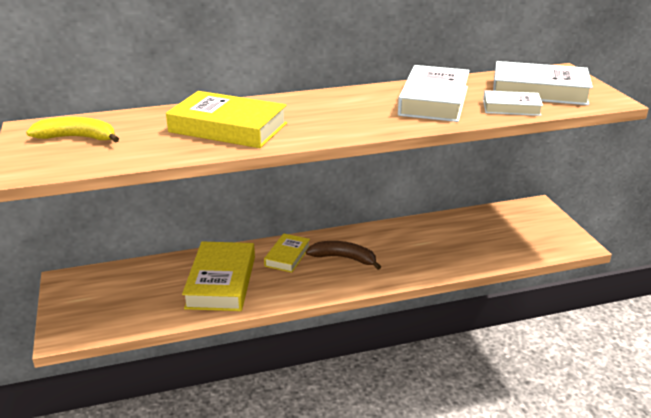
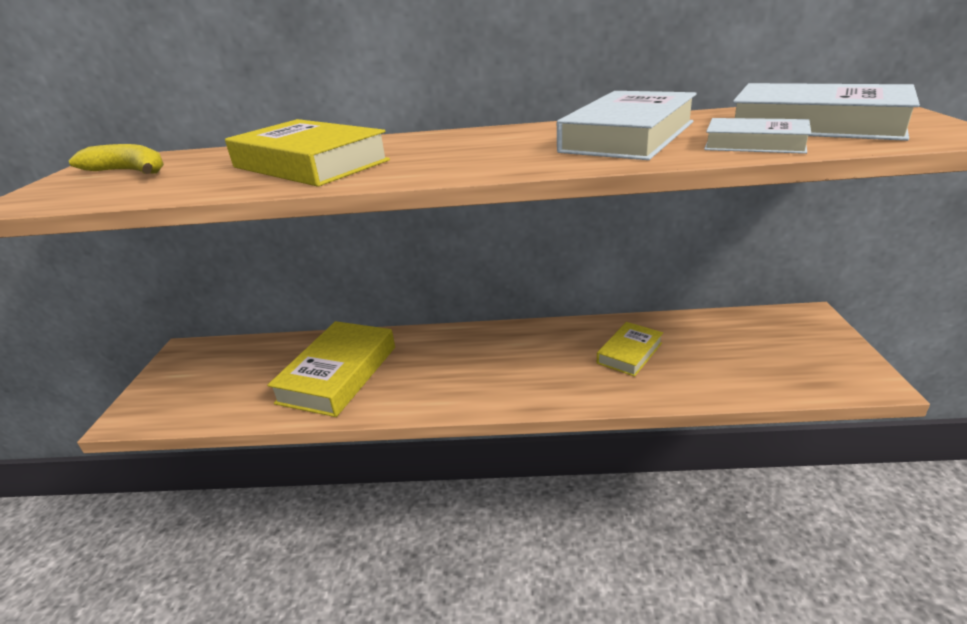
camera: 20 degrees right, 0 degrees up
yellow book [264,234,310,273] -> yellow book moved to [597,322,663,377]
brown banana [306,241,381,270] -> none

